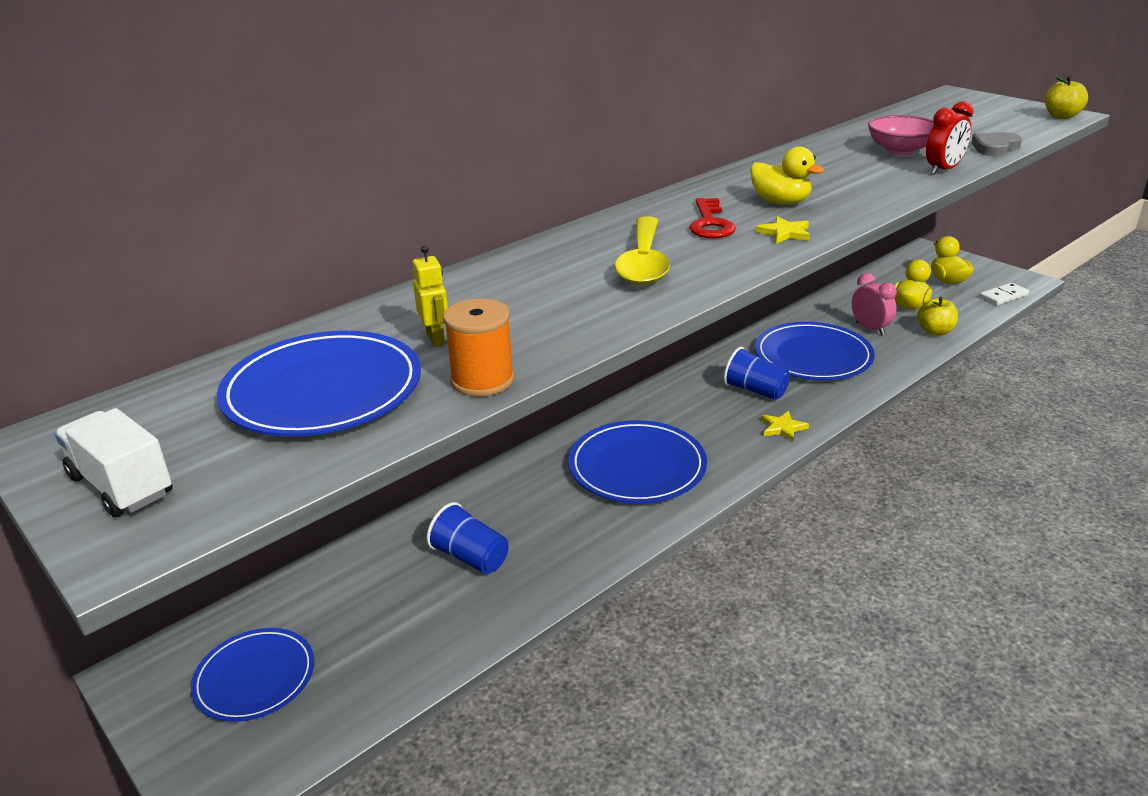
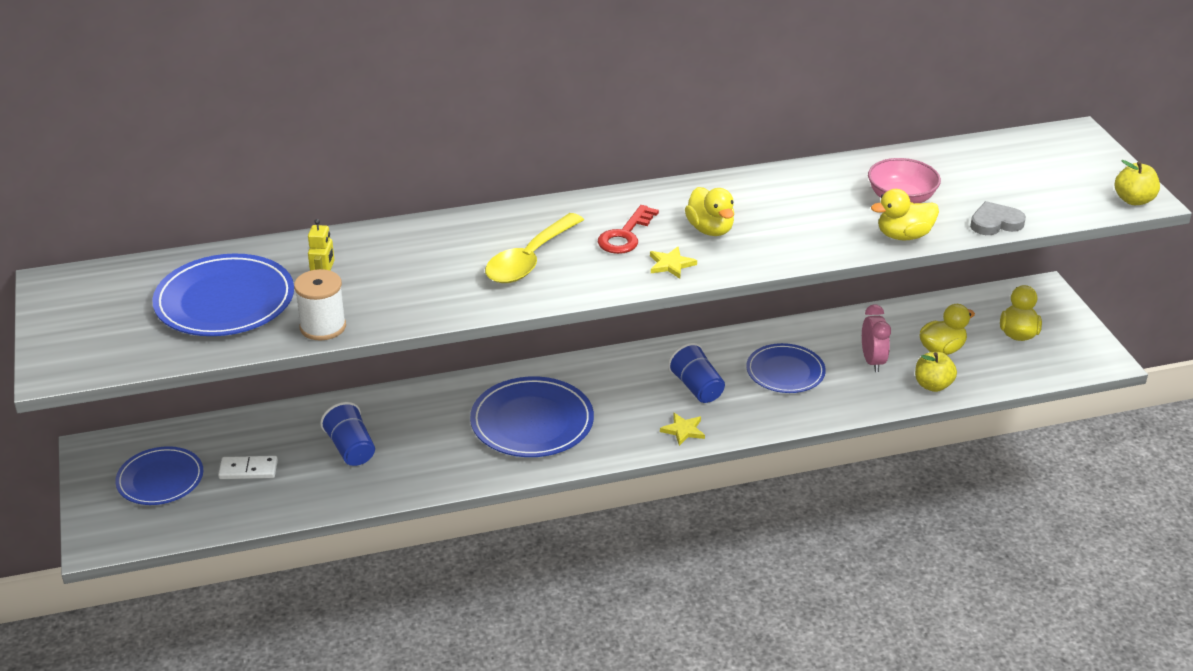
camera: 25 degrees right, 5 degrees up
white truck [55,408,173,517] -> none
orange spool [443,298,515,397] -> white spool [294,269,346,341]
blue plate [755,322,875,380] -> blue plate [746,343,826,393], size x0.67
red clock [926,101,973,175] -> yellow duck [871,189,939,240]
white domino [980,283,1029,305] -> white domino moved to [218,456,278,479]

